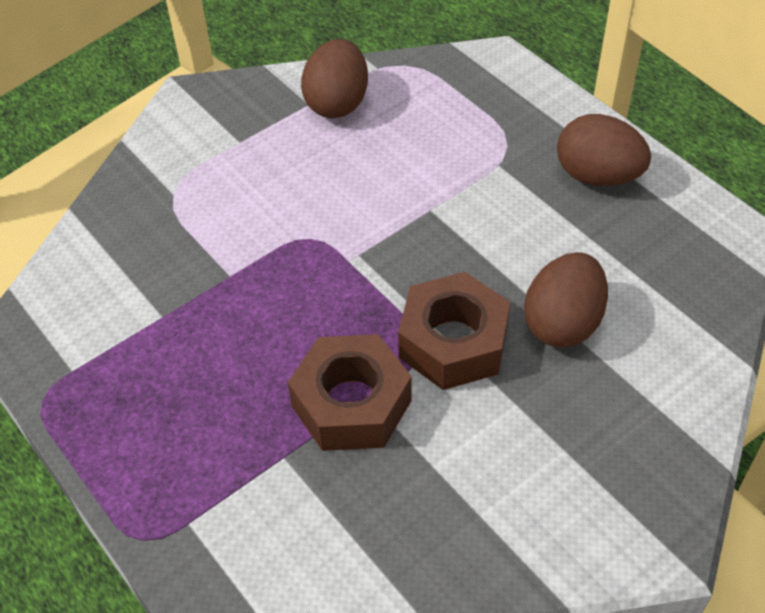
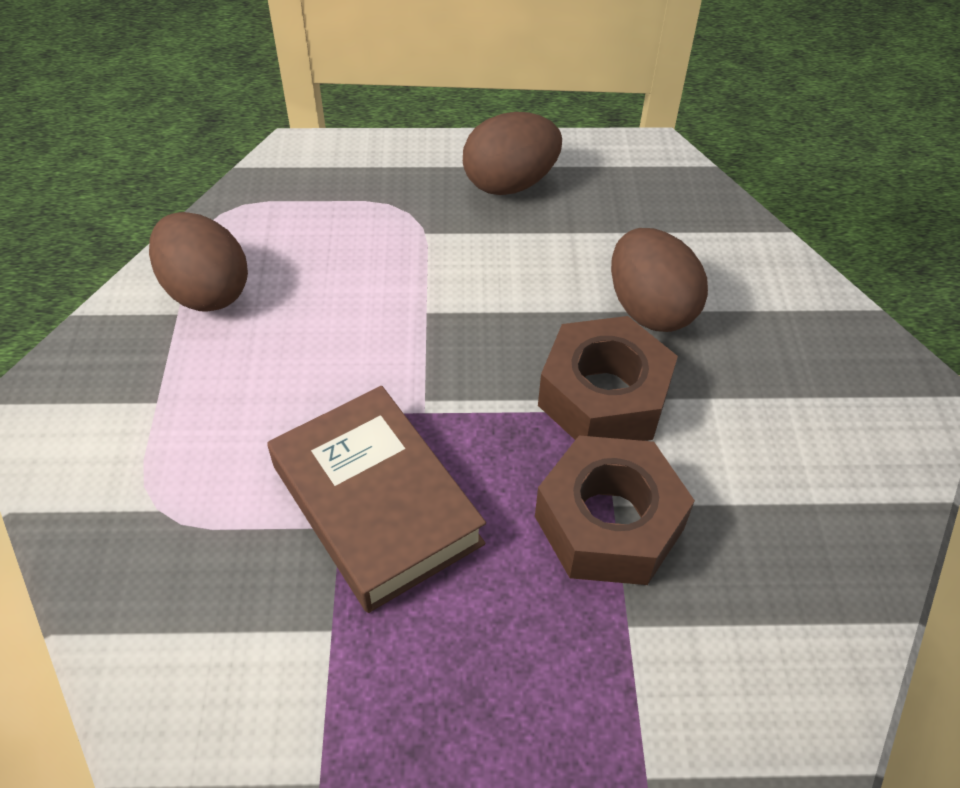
camera: 55 degrees left, 0 degrees up
none -> brown book [267,386,486,613]

